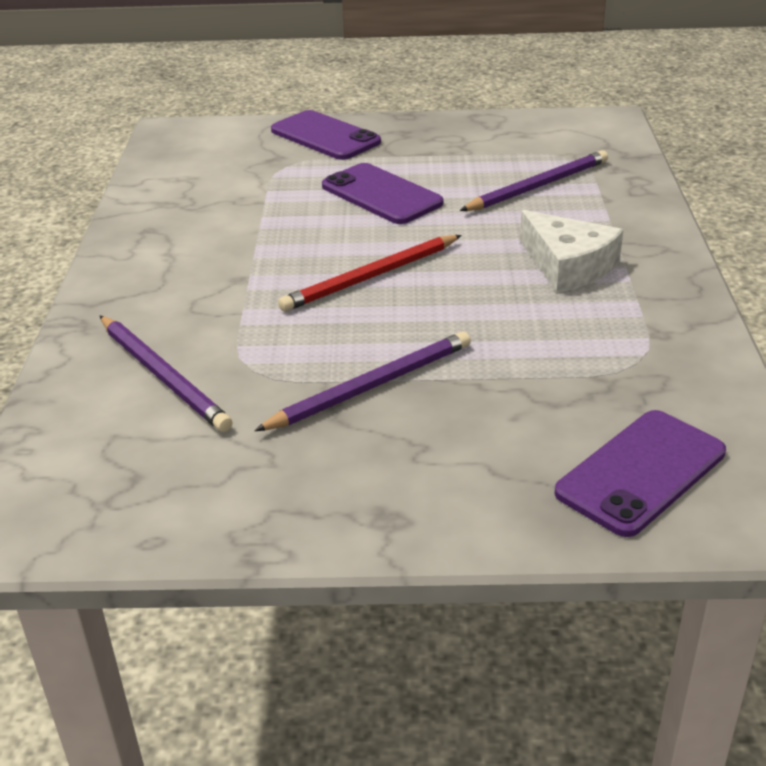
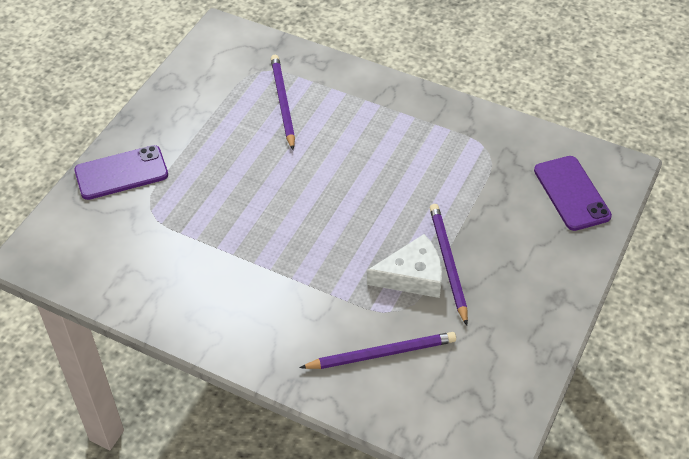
camera: 65 degrees left, 15 degrees up
red pencil [278,235,462,312] -> none
purple phone [322,163,443,224] -> none
white cheese [520,210,623,293] -> white cheese moved to [367,234,442,298]

